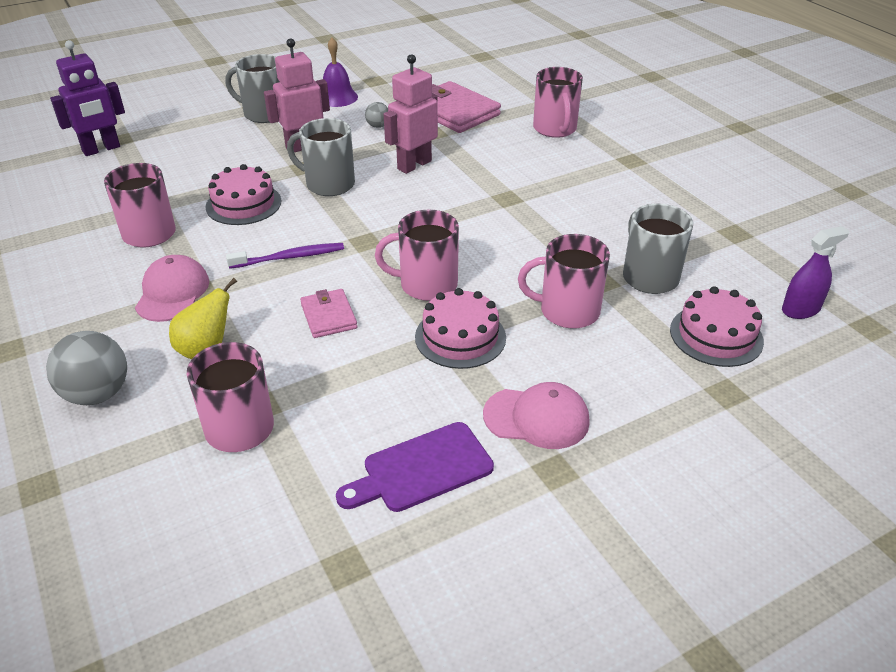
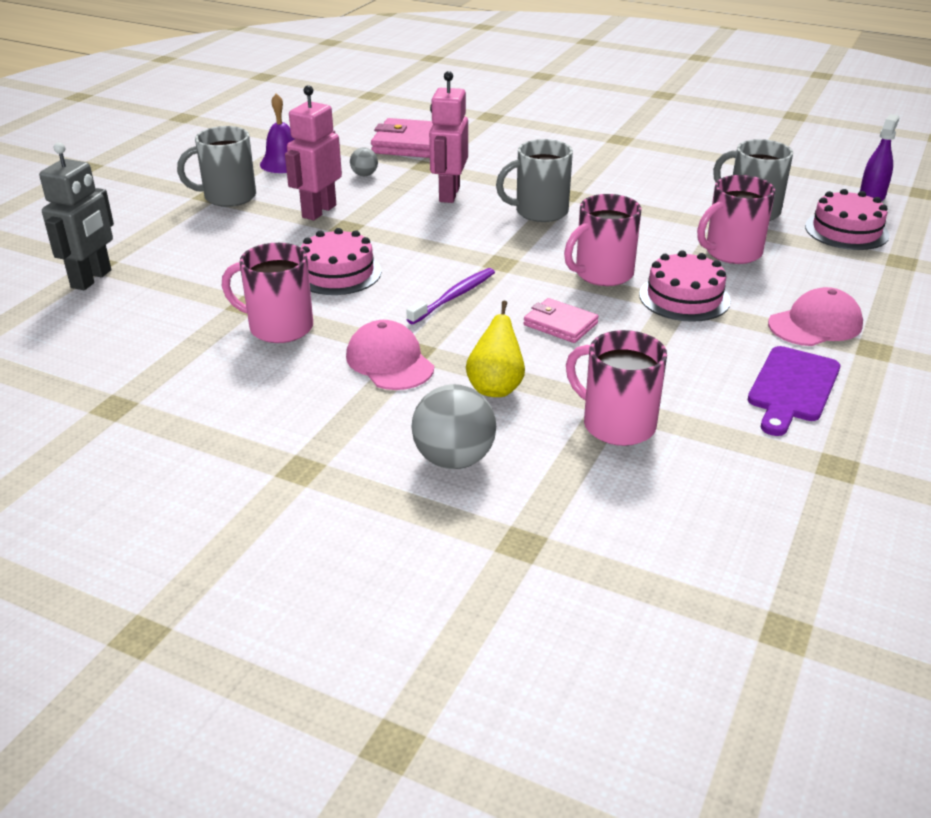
camera: 35 degrees left, 5 degrees down
purple robot [50,40,125,156] -> grey robot [39,142,114,290]
grey mug [287,118,355,196] -> grey mug moved to [496,139,573,222]
pink mug [533,67,583,138] -> none

